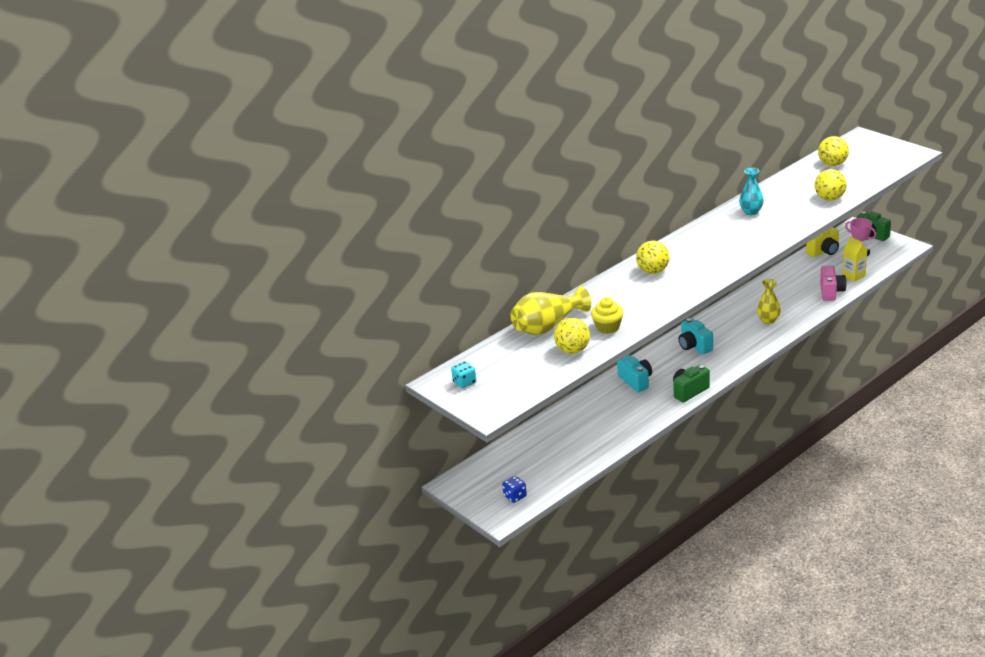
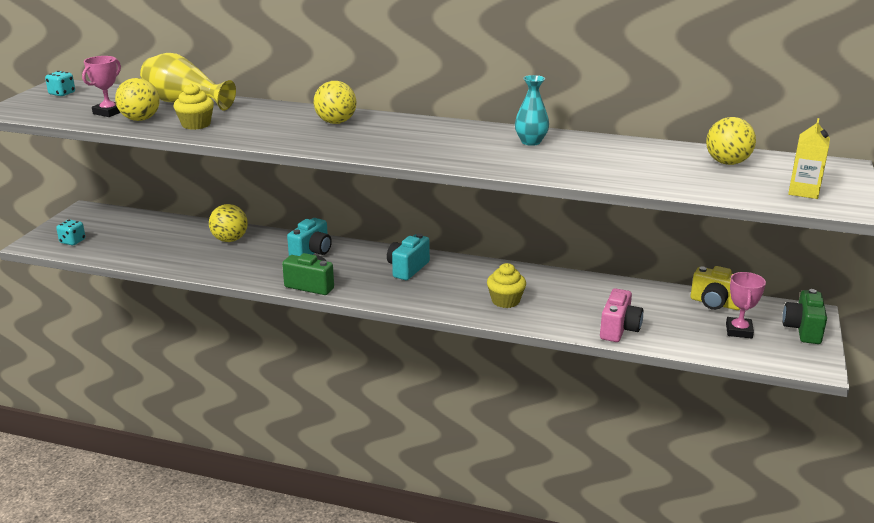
camera: 55 degrees right, 5 degrees down
blue dice [502,476,527,503] -> turquoise dice [56,220,86,245]
yellow vase [757,279,781,324] -> yellow cupcake [487,263,526,308]
yellow ball [815,169,847,200] -> yellow ball moved to [209,204,248,242]
pink camera [820,266,847,301] -> pink camera turned 45 degrees counterclockwise [600,288,643,342]
yellow carton [842,236,867,282] -> yellow carton moved to [788,118,830,199]
none -> pink trophy [82,56,121,117]

